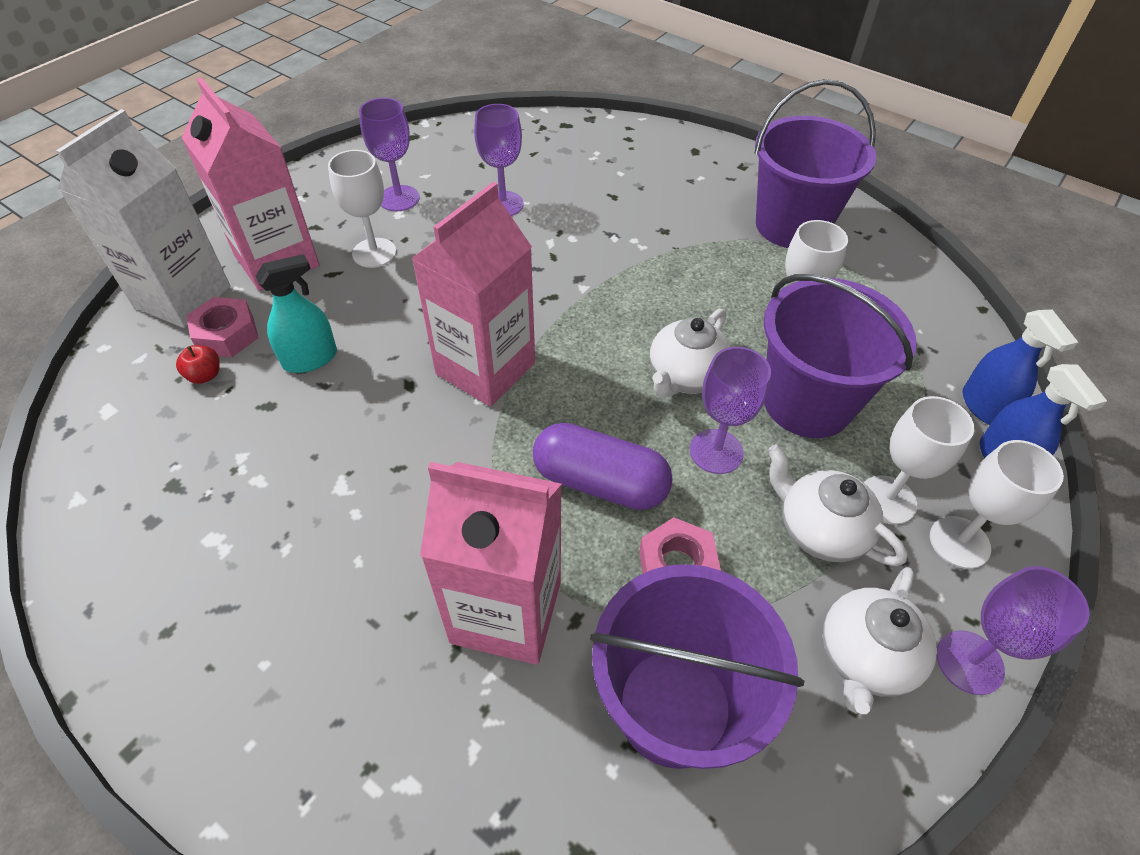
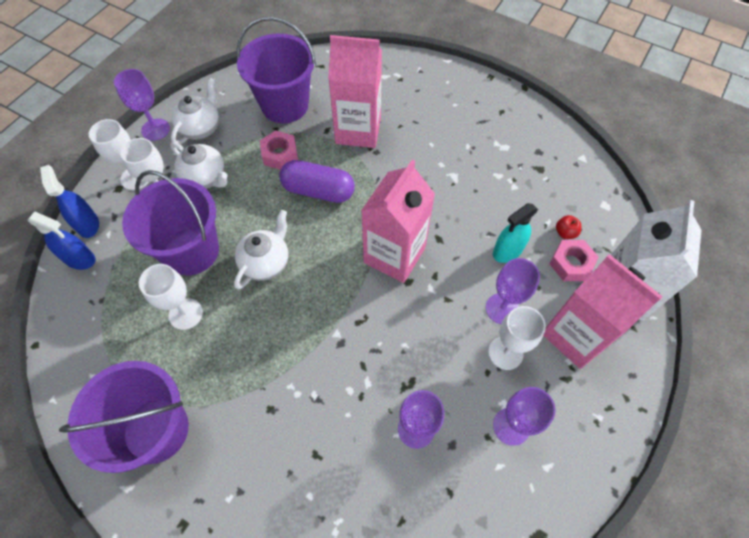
camera: 175 degrees right, 10 degrees up
purple goblet [690,347,771,474] -> purple goblet moved to [486,258,540,324]
blue spray bottle [963,309,1078,425] -> blue spray bottle turned 135 degrees clockwise [28,212,96,270]

